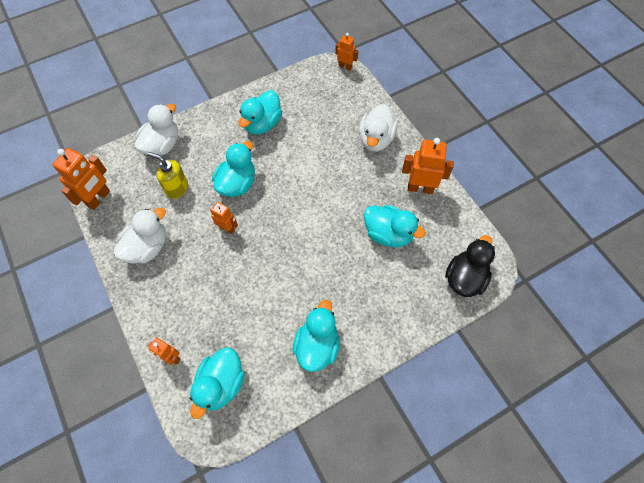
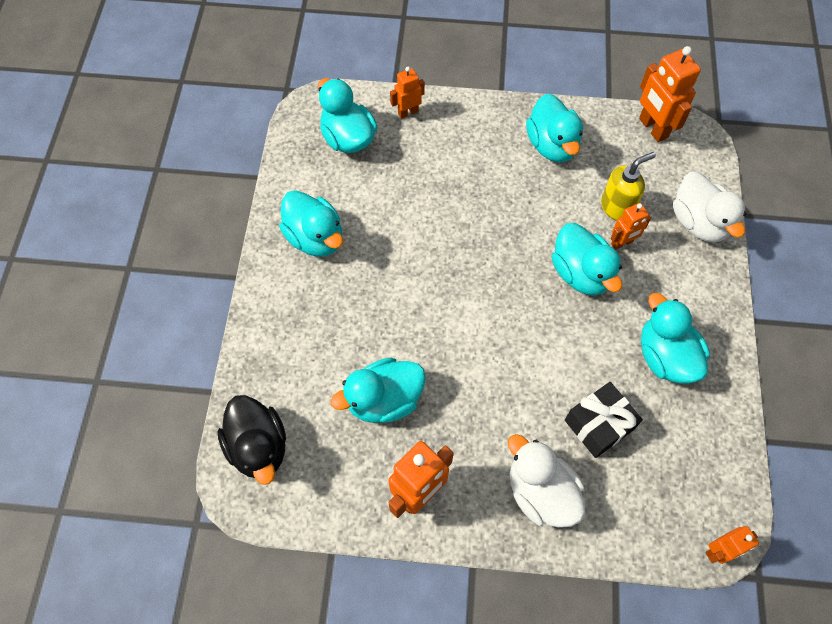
camera: 125 degrees right, 0 degrees up
white duck [114,208,166,264] -> turquoise duck [526,94,583,162]
orange robot [210,202,238,234] -> orange robot moved to [611,203,651,250]
none -> black gift [565,382,643,458]

